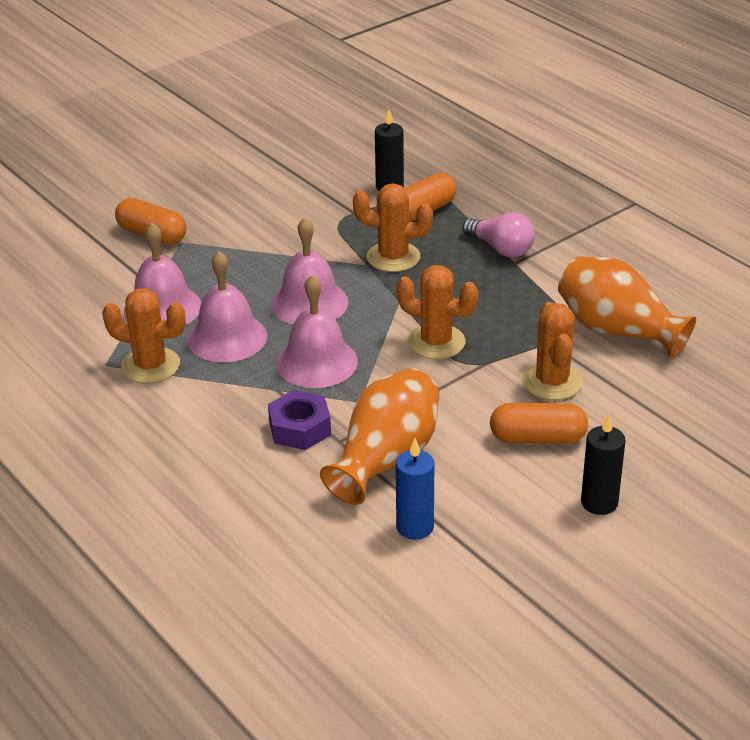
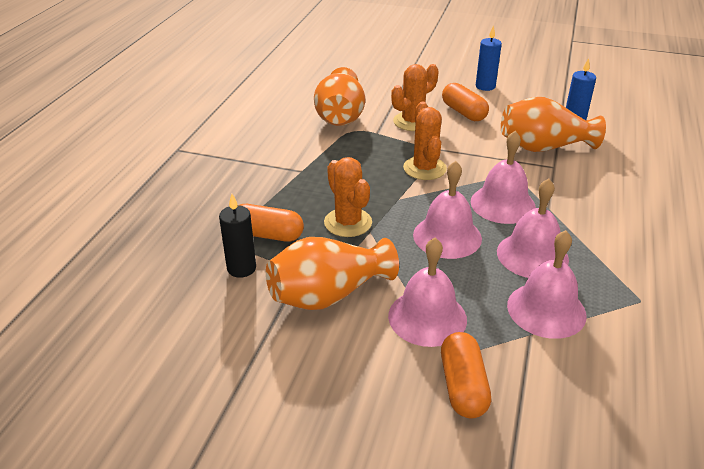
camera: 125 degrees left, 0 degrees up
orange cactus [102,288,186,384] -> none
purple nut [268,390,331,450] -> none
pink light bulb [463,212,535,258] -> none
black candle [581,414,626,515] -> blue candle [476,25,502,91]
none -> orange vase [266,237,399,310]
none -> pink bell [388,238,467,347]

